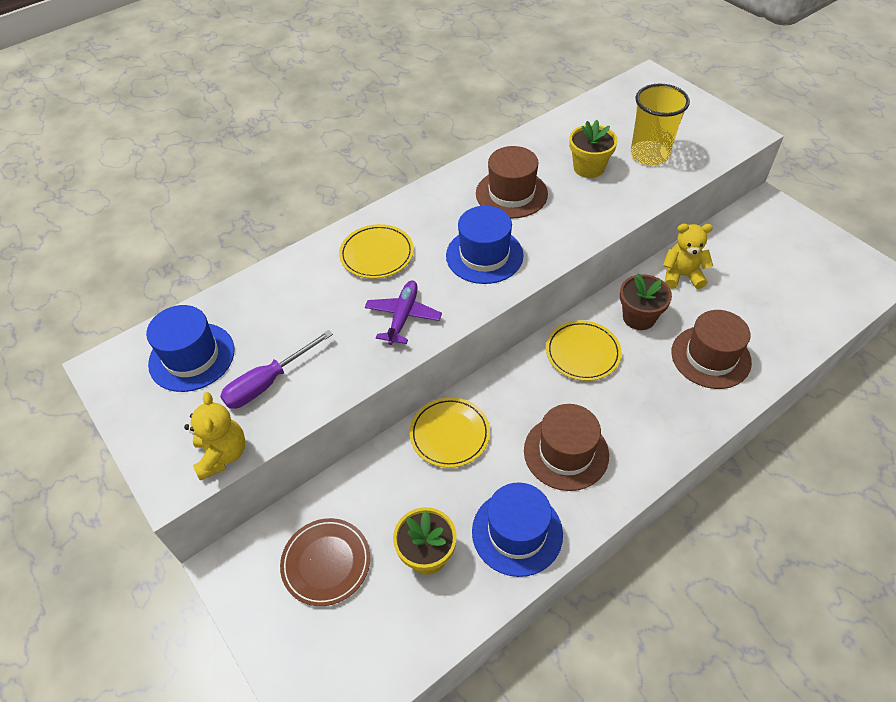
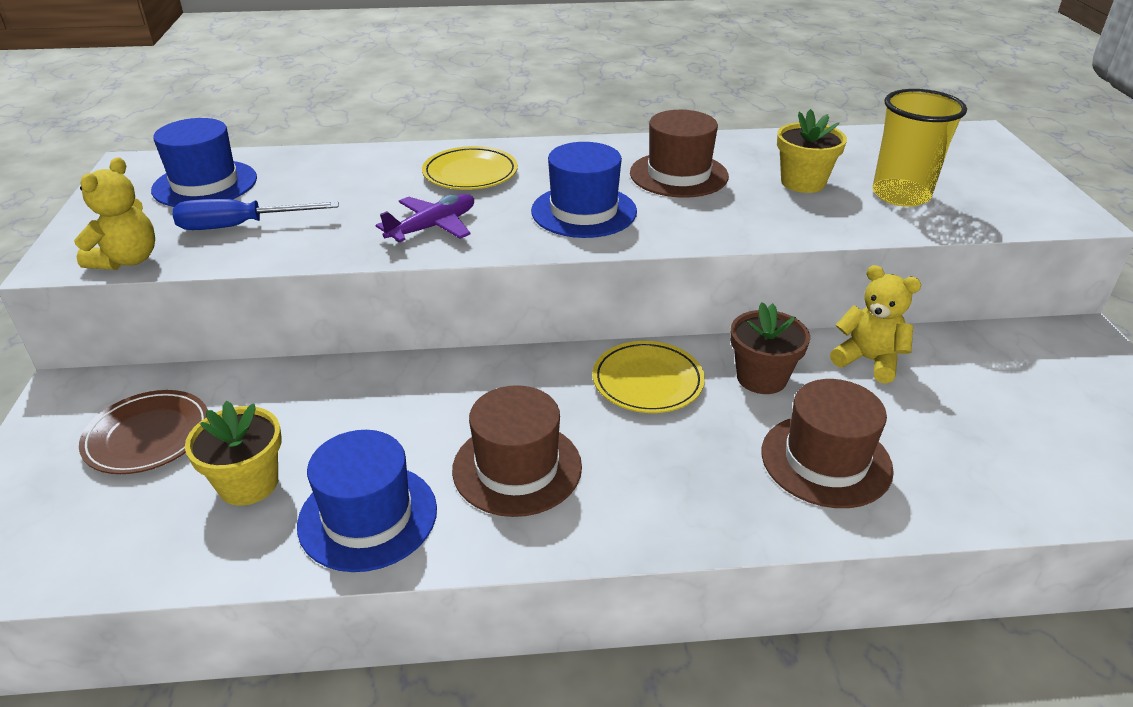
camera: 30 degrees right, 15 degrees down
purple screwdriver [220,330,333,409] -> blue screwdriver [173,199,339,230]
yellow plate [410,397,490,468] -> none

